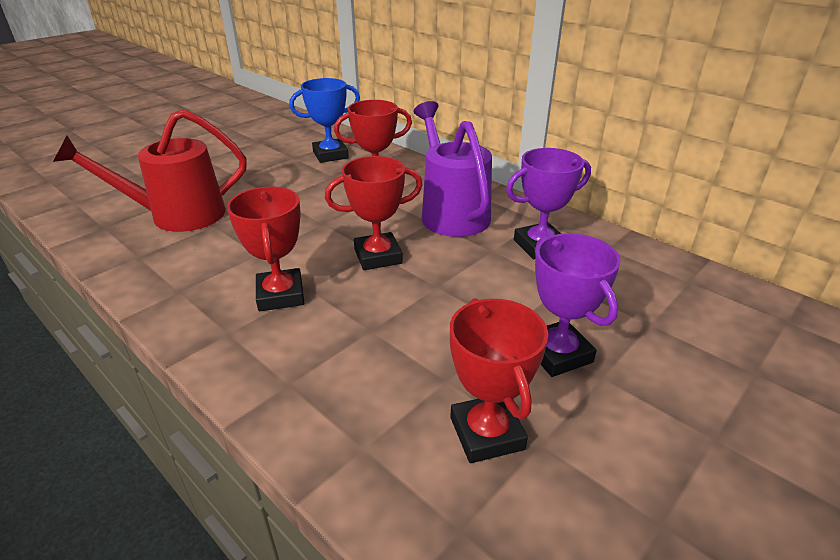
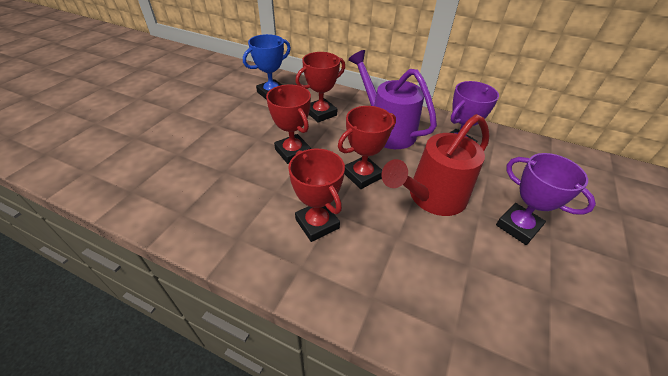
camera: 20 degrees left, 10 degrees up
red watering can [53,109,247,232] -> red watering can moved to [382,114,490,216]
red trophy [450,298,548,463] -> red trophy moved to [266,84,311,164]

